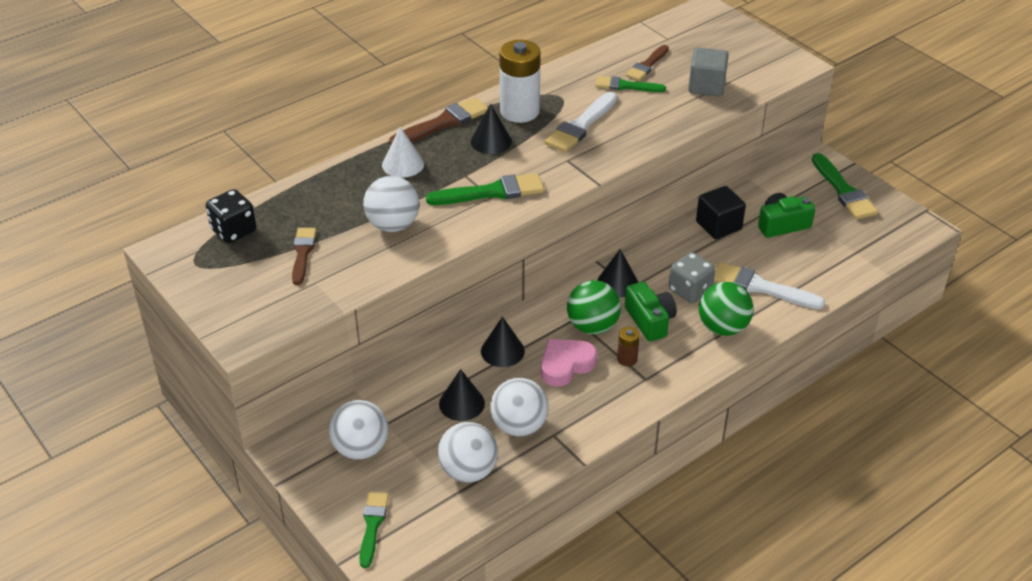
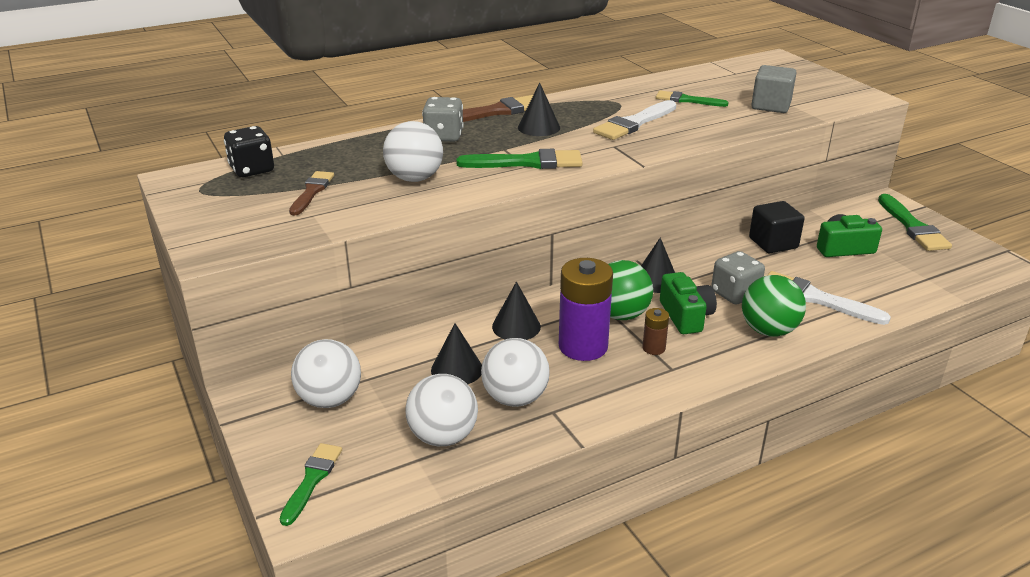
camera: 10 degrees right, 10 degrees down
white cone [382,127,424,178] -> grey dice [422,97,464,142]
white battery [499,40,541,123] -> none
pink heart [541,339,597,387] -> purple battery [559,258,613,361]
brown brush [626,45,669,81] -> none

